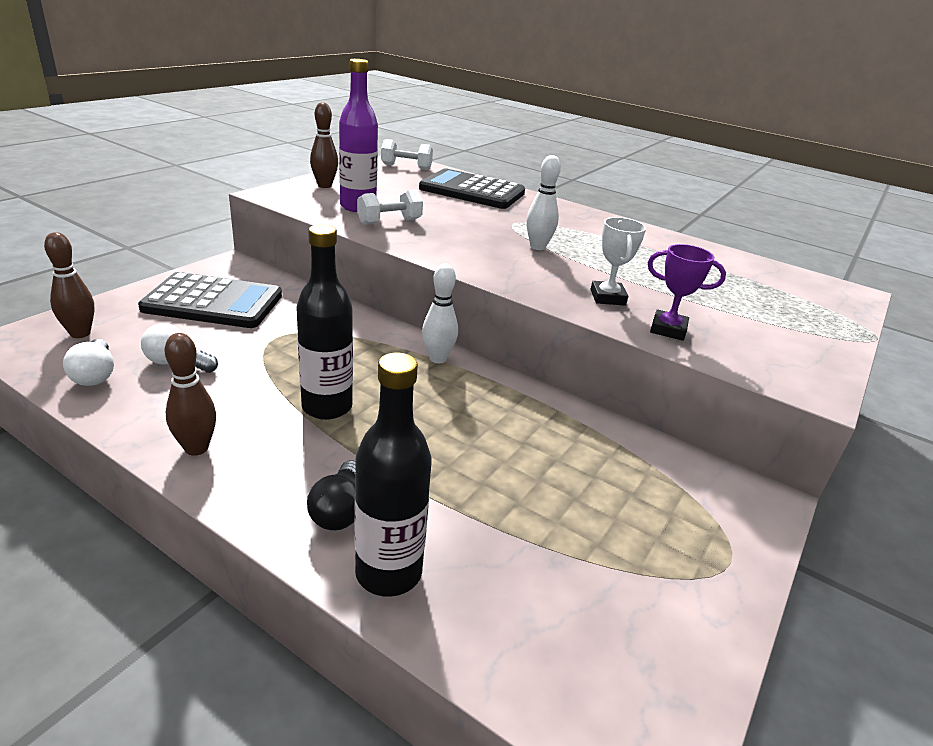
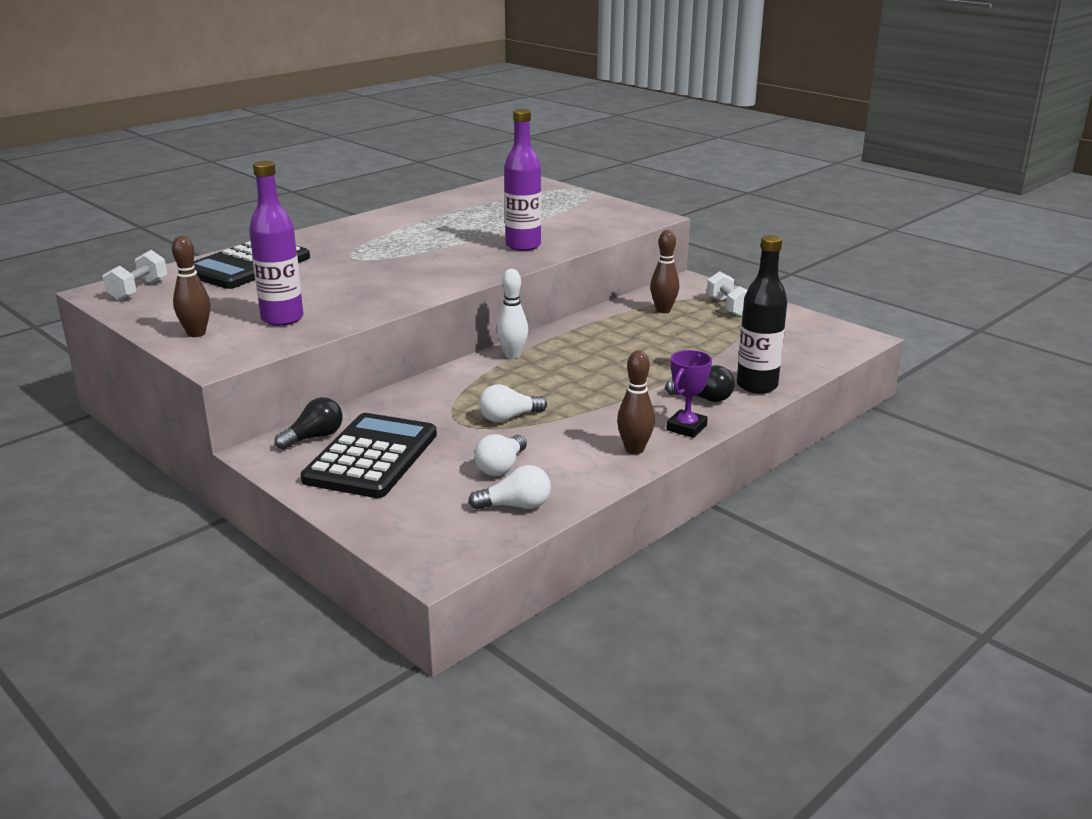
camera: 75 degrees left, 5 degrees down
brown bowling pin [44,232,94,338] -> brown bowling pin moved to [650,230,679,313]
black bottle [296,224,353,420] -> none
white dumbbell [357,189,423,225] -> white dumbbell moved to [707,271,747,317]
white bowling pin [526,155,561,250] -> none
white trophy [590,217,646,306] -> purple bottle [504,109,541,251]
purple trophy [648,244,726,341] -> purple trophy moved to [666,350,712,438]
none -> black light bulb [275,397,343,450]
none -> white light bulb [479,384,547,423]

